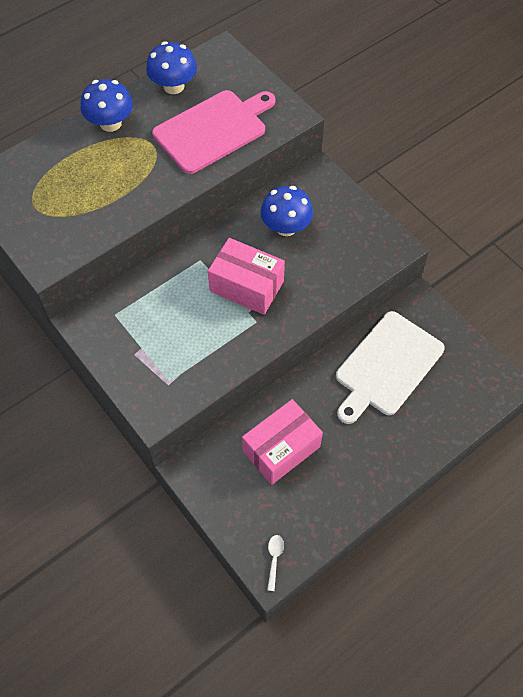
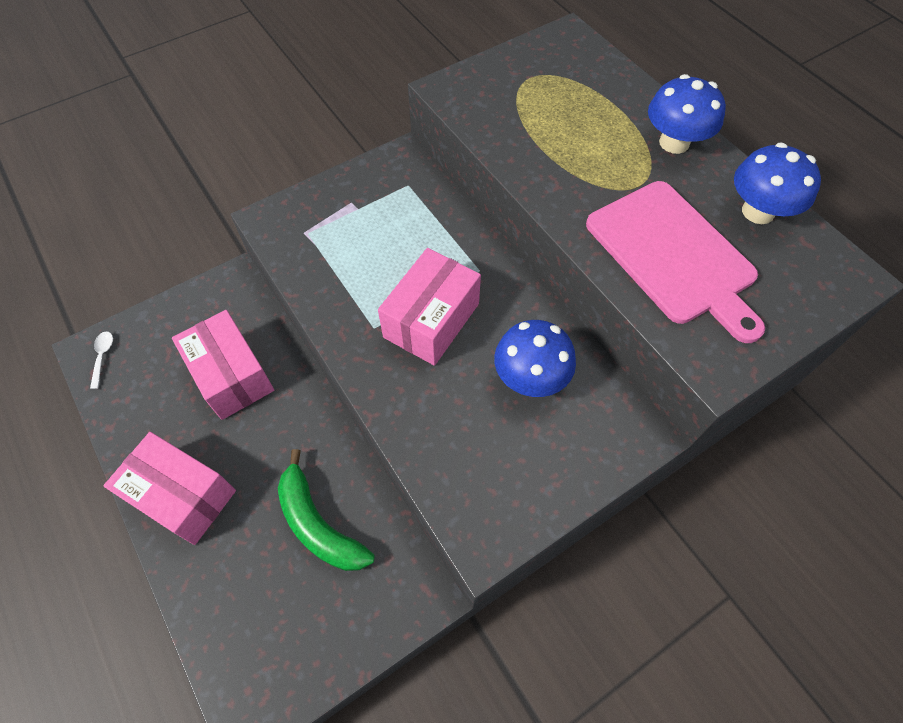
camera: 95 degrees right, 0 degrees up
white spoon [267,535,284,591] -> white spoon turned 105 degrees counterclockwise [90,331,113,389]
white cutting board [336,311,445,424] -> green banana [278,449,375,571]
none -> pink box [103,432,236,545]

